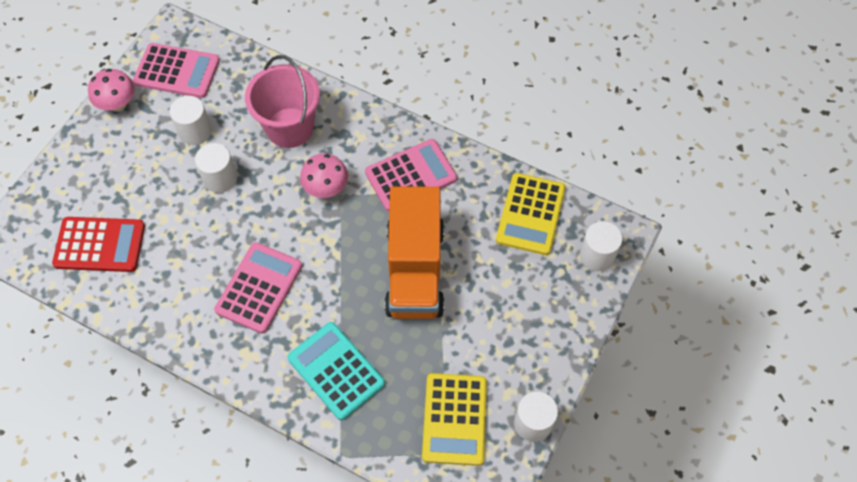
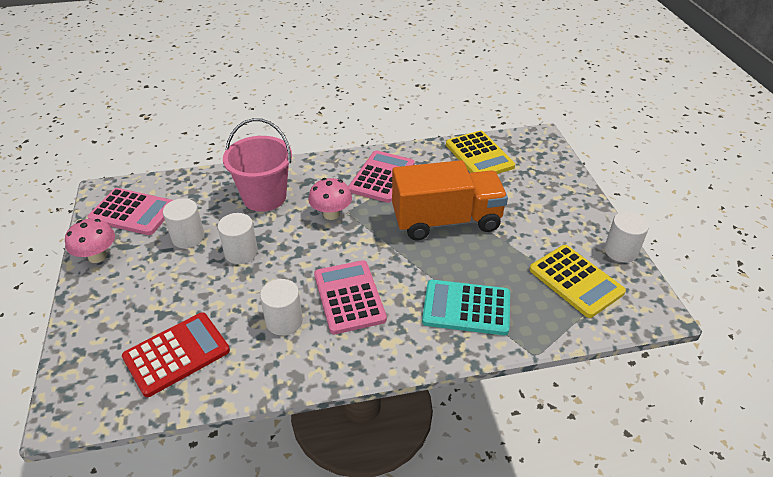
camera: 40 degrees left, 20 degrees down
pink calculator [133,43,220,98] -> pink calculator turned 45 degrees clockwise [88,188,173,235]
orange truck [385,186,444,319] -> orange truck turned 60 degrees counterclockwise [392,160,508,240]
white cylinder [580,221,622,271] -> white cylinder moved to [260,279,303,336]

